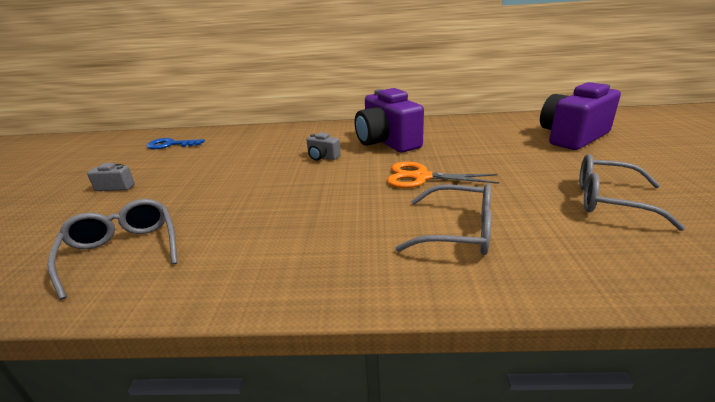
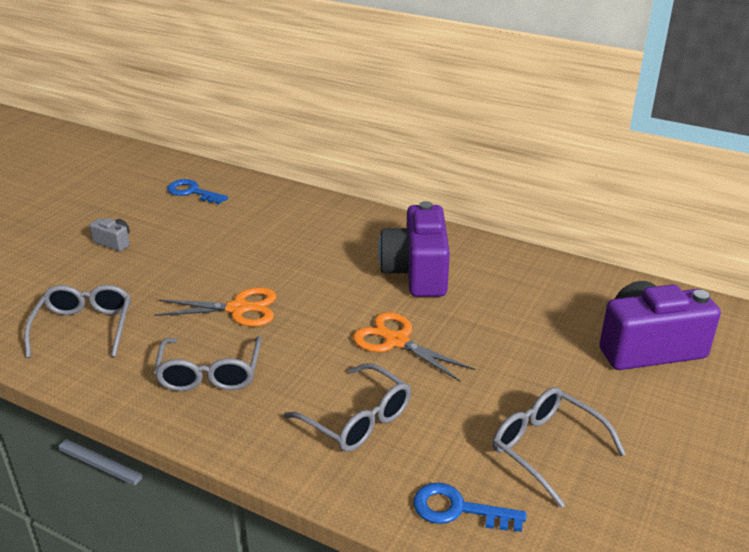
camera: 25 degrees right, 5 degrees up
grey camera [306,132,341,161] -> none
none -> orange scissors [154,287,277,327]
none -> grey glasses [154,336,262,391]
none -> blue key [414,483,527,532]

